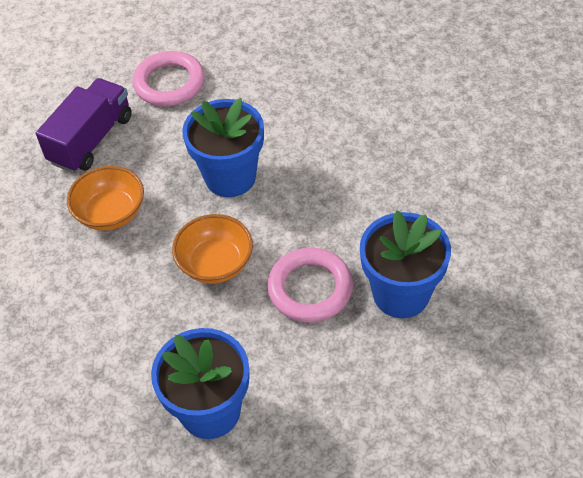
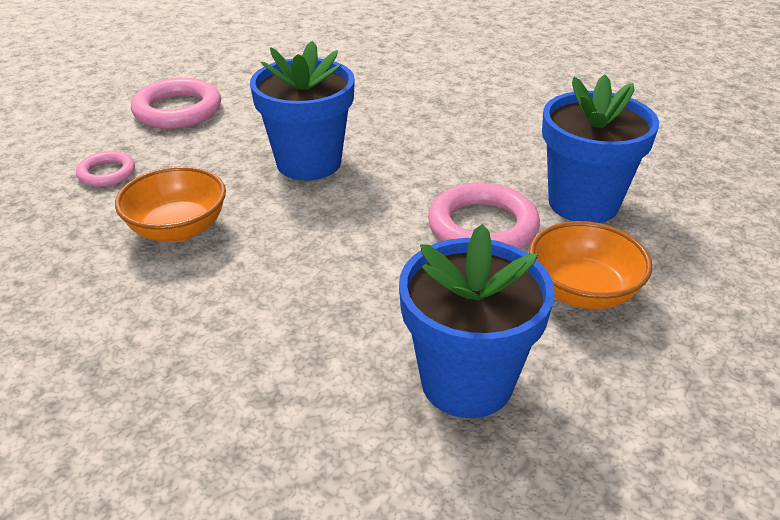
camera: 30 degrees left, 15 degrees down
purple truck [36,78,132,173] -> pink ring [76,151,135,187]
orange bowl [172,214,253,284] -> orange bowl moved to [529,221,652,309]

